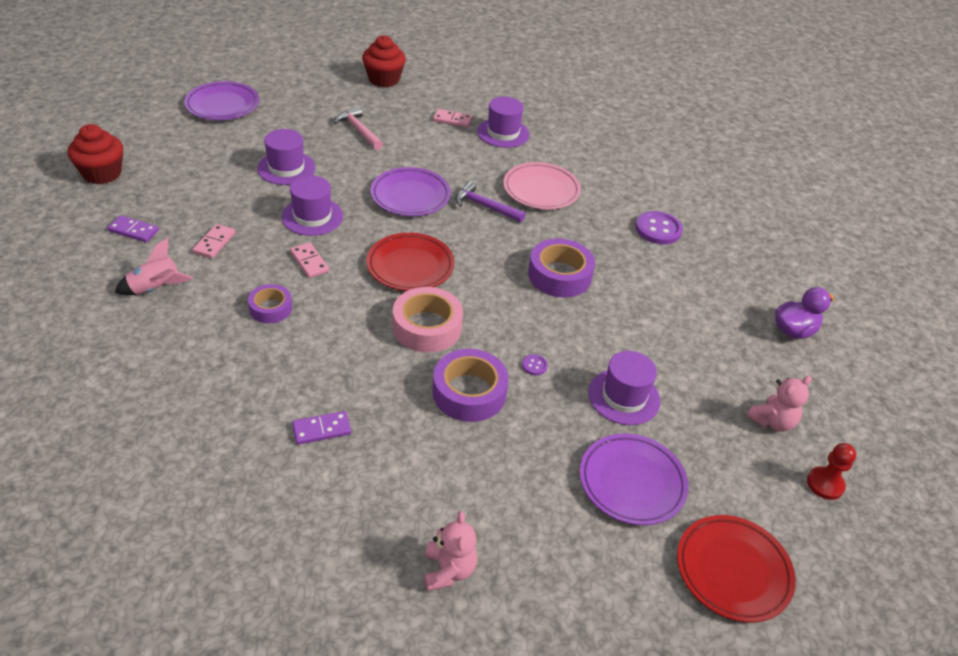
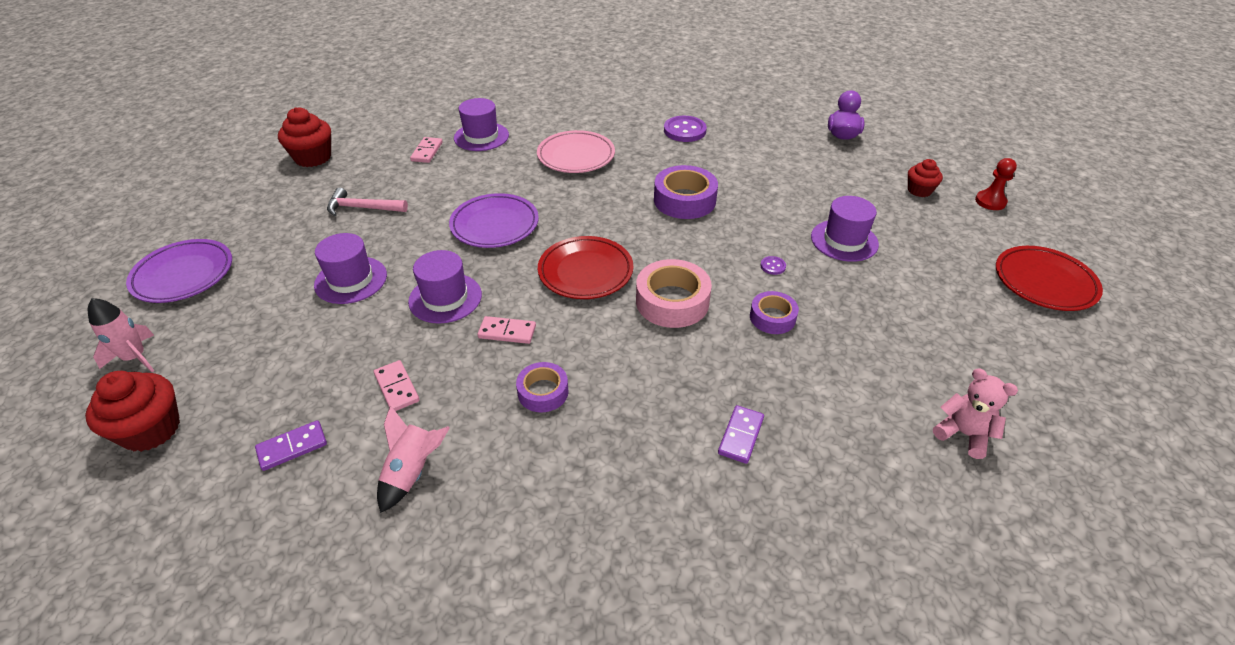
camera: 45 degrees left, 0 degrees up
purple tape [432,349,509,422] -> purple tape [750,291,799,334], size x0.61
pink domino [433,109,472,128] -> pink domino turned 45 degrees counterclockwise [410,137,443,163]
purple hammer [455,181,526,223] -> none
purple plate [580,434,689,525] -> none
pink teddy bear [747,376,812,431] -> red cupcake [908,159,943,197]
none -> pink rocket [88,298,154,372]

